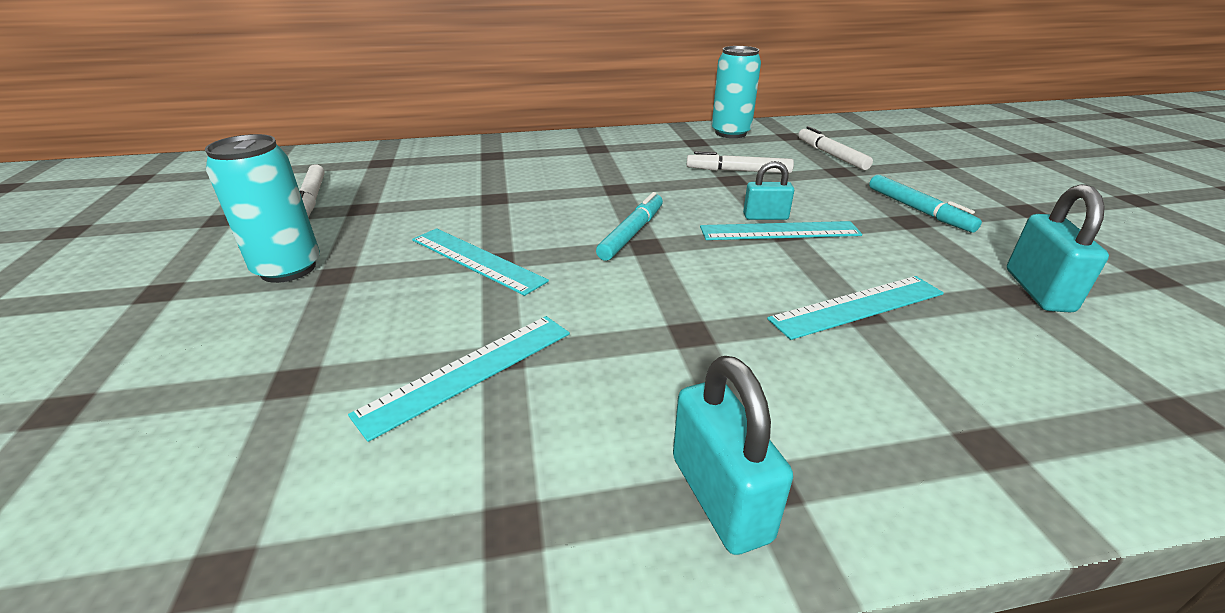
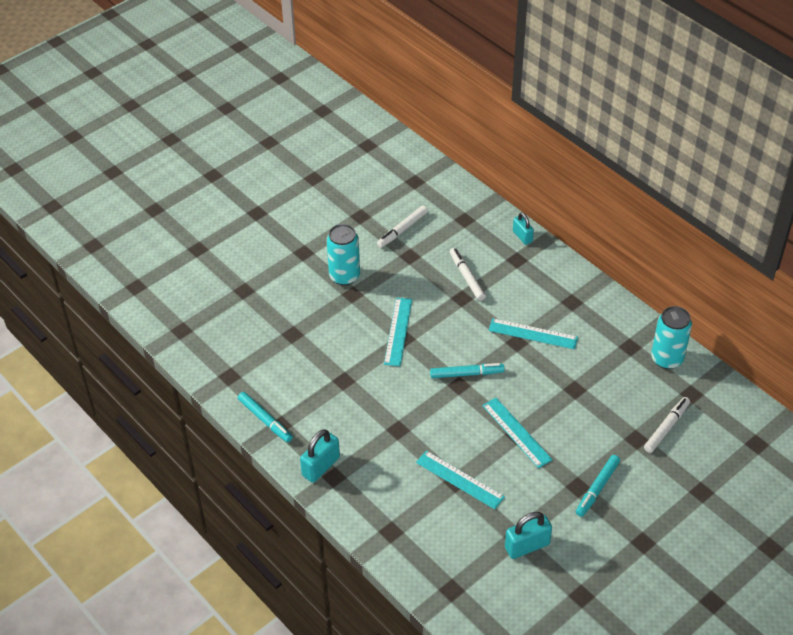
camera: 60 degrees right, 15 degrees up
turquoise ruler [348,316,570,442] -> turquoise ruler moved to [489,318,578,349]
white marker [687,151,794,173] -> white marker moved to [450,248,486,301]
turquoise padlock [743,161,794,220] -> turquoise padlock moved to [513,212,534,245]
none -> turquoise marker [238,392,293,443]

